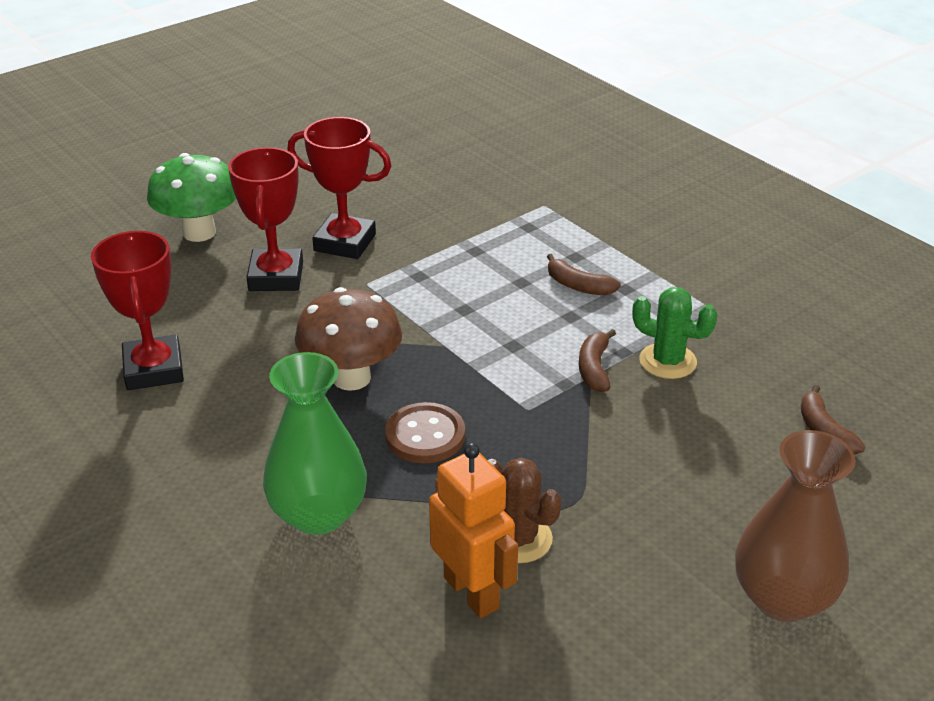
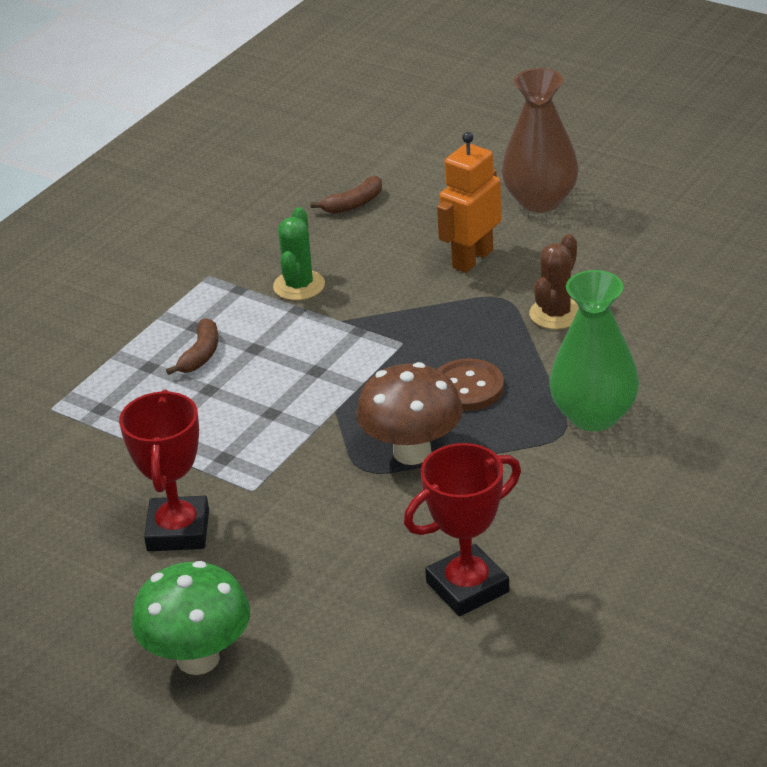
camera: 105 degrees left, 0 degrees up
red trophy [228,147,303,291] -> none
orange robot [429,443,518,618] -> orange robot moved to [437,132,502,273]
brown banana [579,329,616,392] -> none

